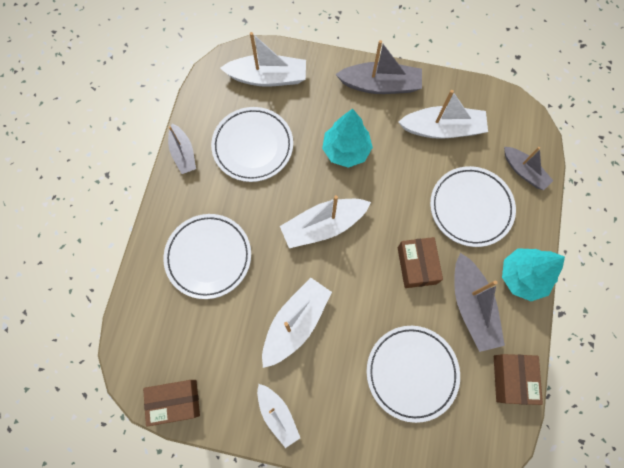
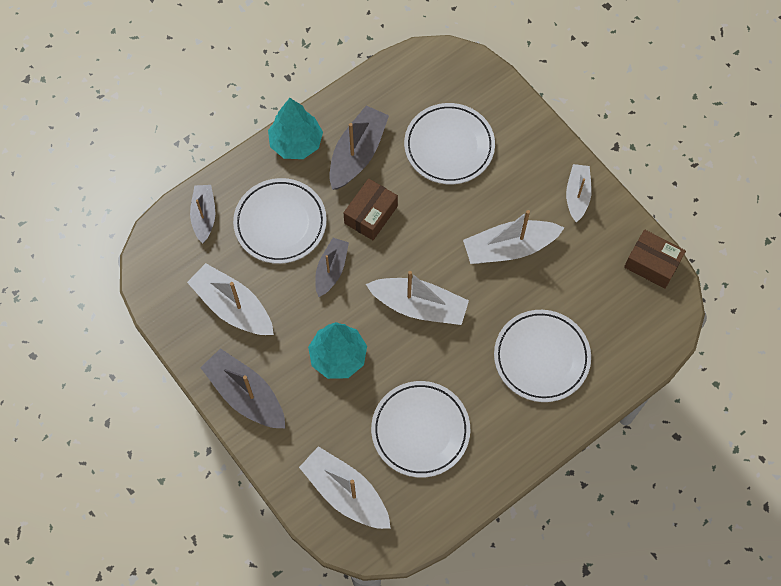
camera: 140 degrees left, 5 degrees down
grey boat [168,123,196,174] -> grey boat moved to [315,238,349,297]
brown box [494,354,543,405] -> none

